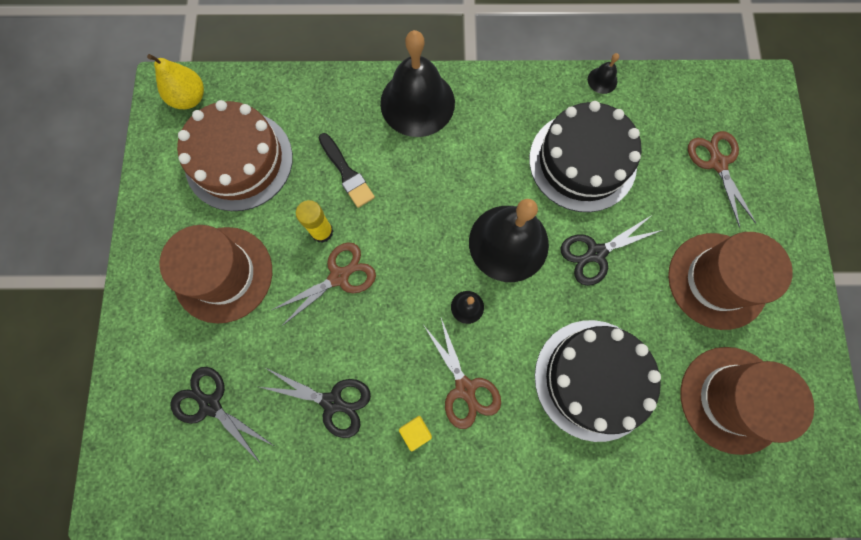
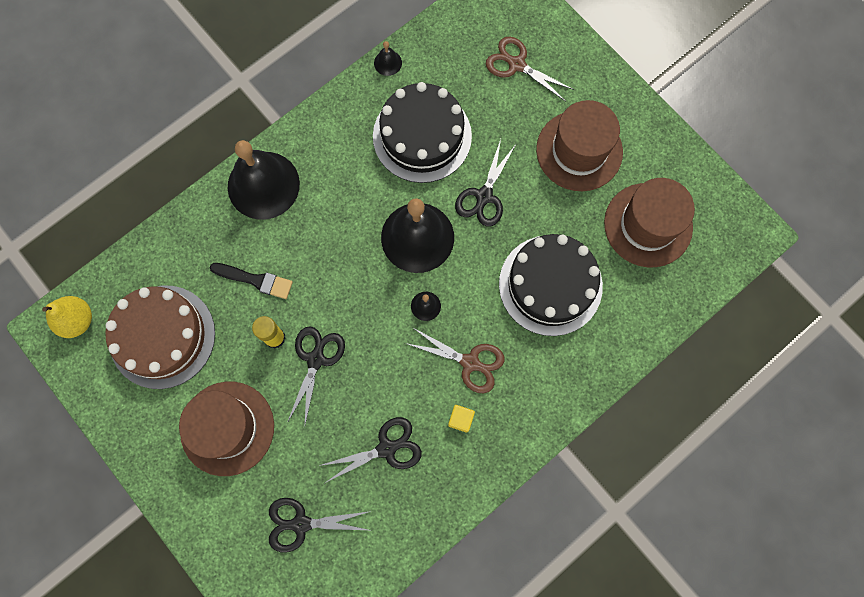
camera: 40 degrees left, 0 degrees up
brown scissors [272,242,376,326] -> black scissors [287,326,345,428]

